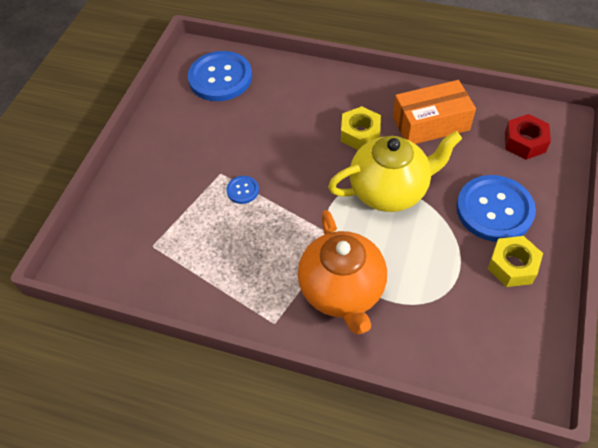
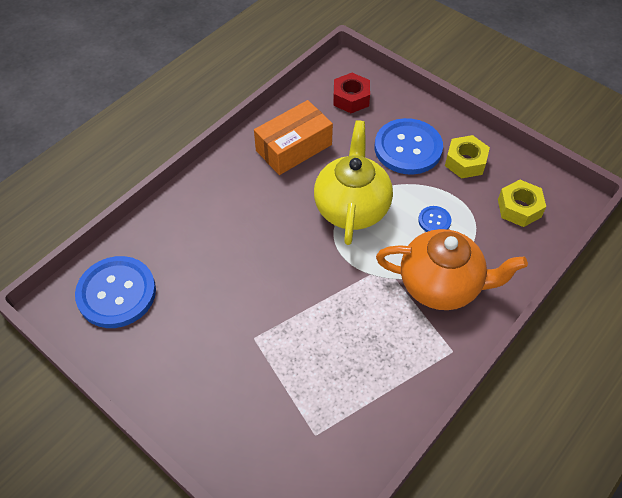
camera: 70 degrees left, 0 degrees up
blue button [226,176,259,204] -> blue button moved to [418,206,451,232]
yellow nut [341,106,381,150] -> yellow nut moved to [498,180,546,227]
orange box [393,80,476,144] -> orange box turned 45 degrees clockwise [254,100,333,175]

